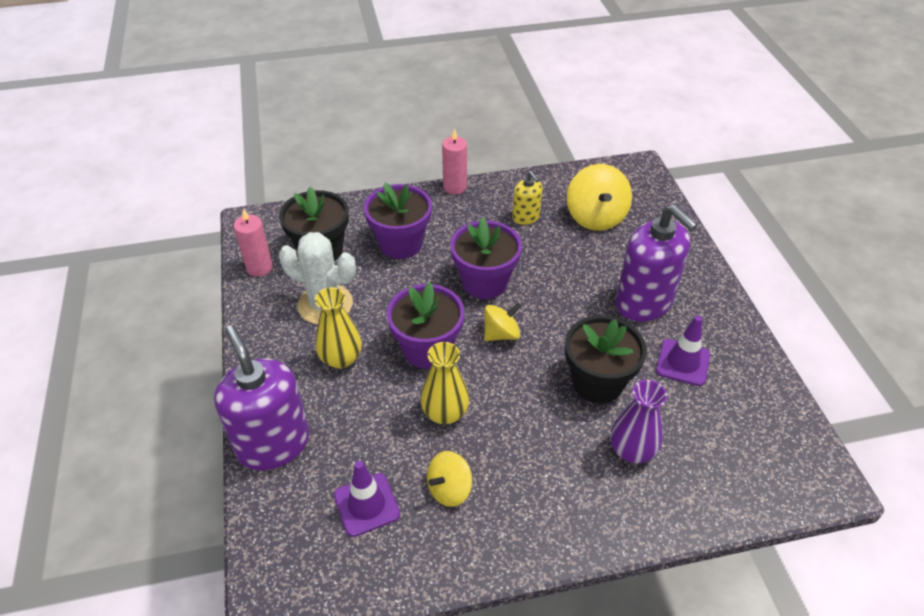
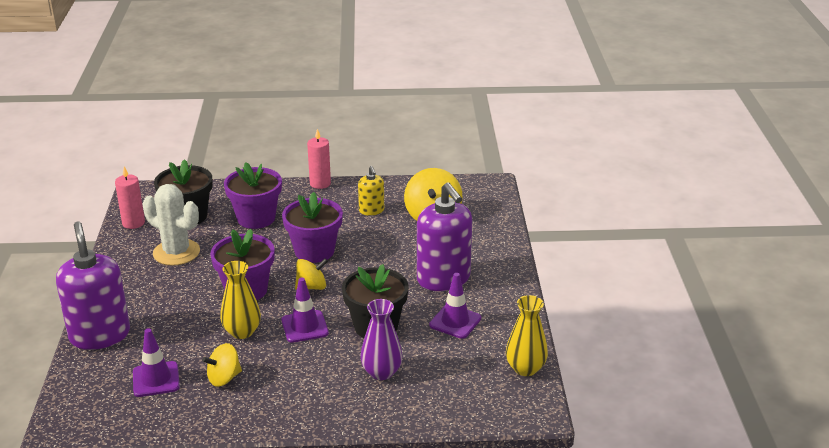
camera: 10 degrees right, 15 degrees down
yellow vase [315,287,362,369] -> yellow vase moved to [506,295,548,376]
none -> purple traffic cone [281,278,329,343]

